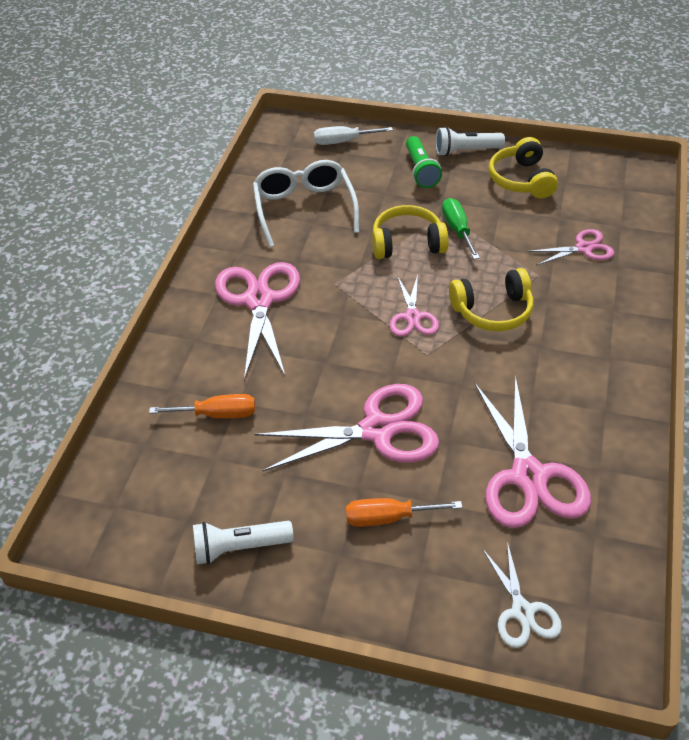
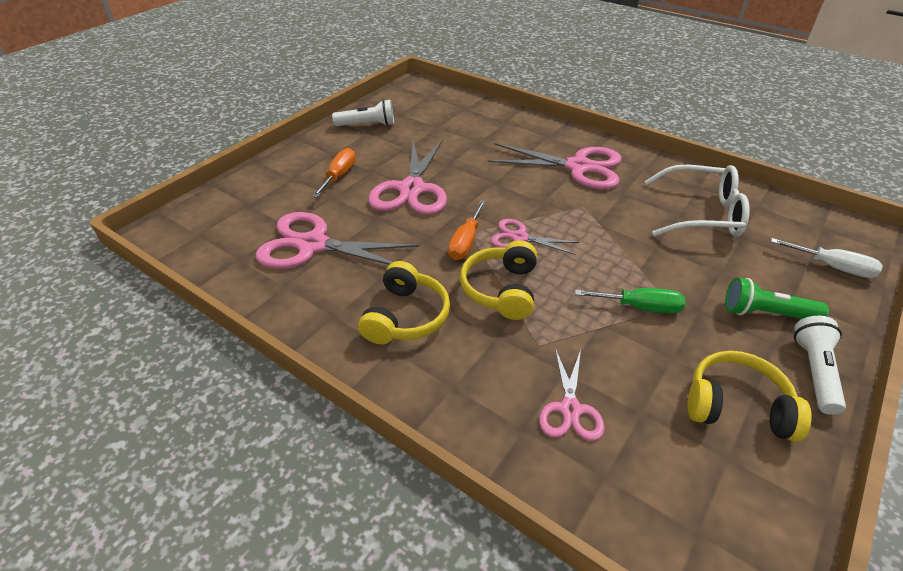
camera: 110 degrees right, 5 degrees down
orange screwdriver [149,394,255,418] -> orange screwdriver moved to [448,200,486,260]
white flashlight [193,521,294,565] -> white flashlight turned 75 degrees clockwise [332,99,394,126]
white screwdriver [314,126,393,145] -> white screwdriver turned 105 degrees clockwise [771,238,883,278]
yellow headphones [372,205,449,259] -> yellow headphones moved to [358,261,450,344]
white scissors [482,542,562,648] -> none

